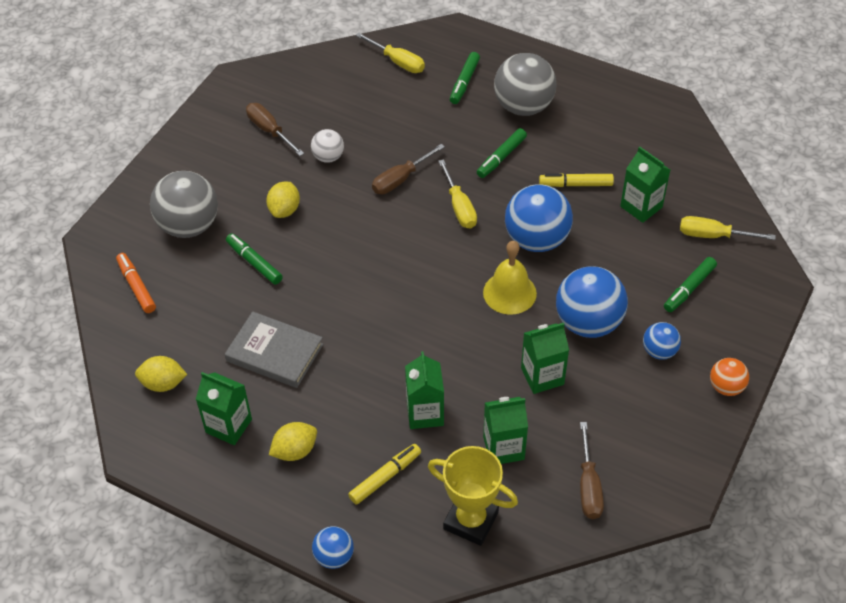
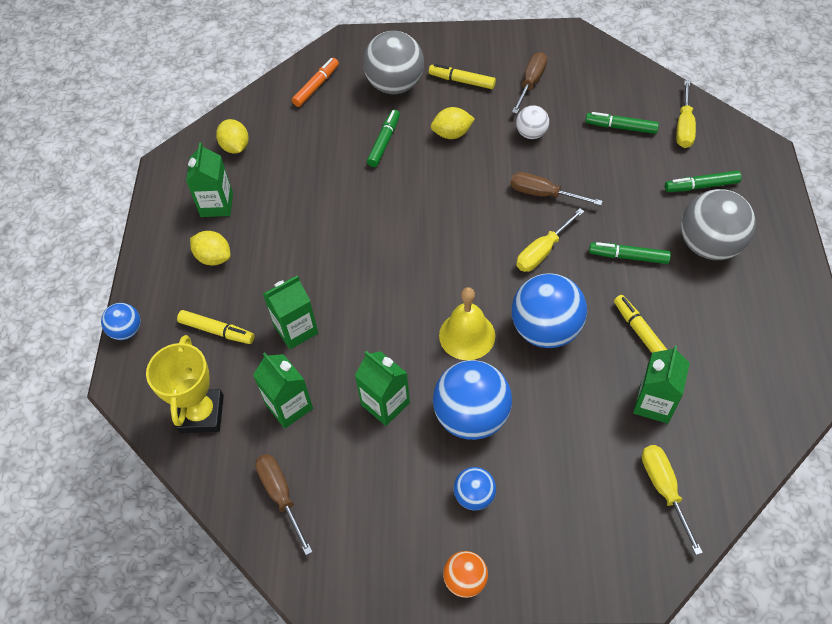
camera: 65 degrees right, 5 degrees up
grey book [225,312,323,388] -> none
brown screwdriver [580,422,604,519] -> brown screwdriver turned 90 degrees clockwise [255,454,313,555]
green marker [664,257,717,312] -> green marker moved to [585,112,659,134]
none -> yellow marker [429,64,496,89]

